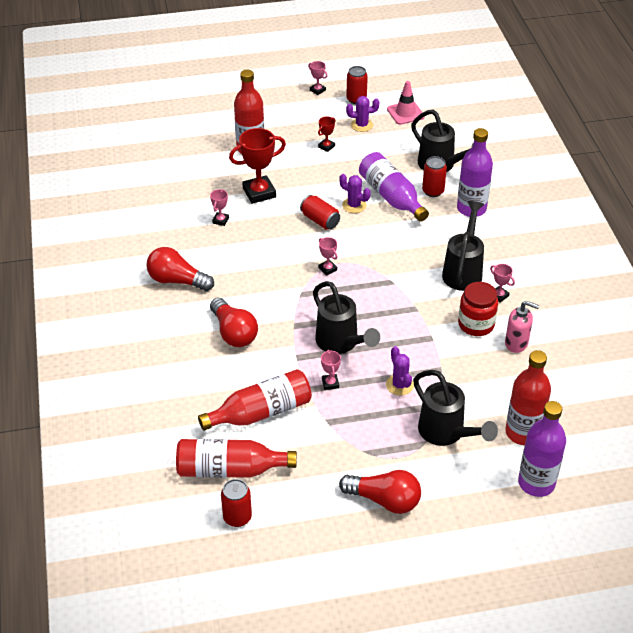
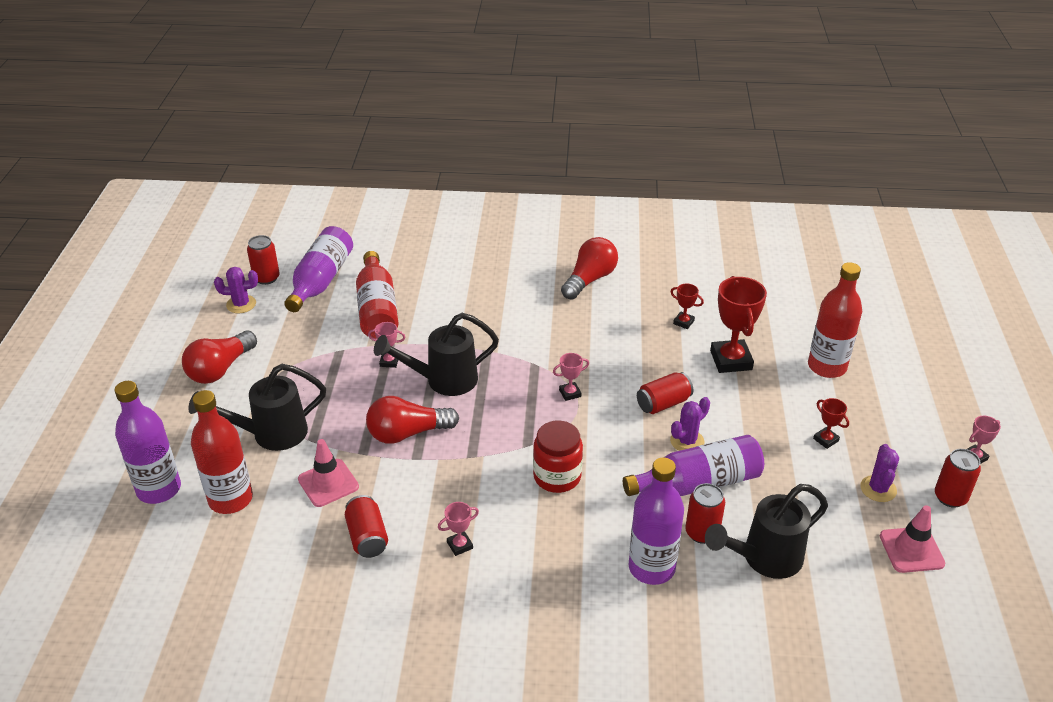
camera: 105 degrees right, 5 degrees down
red bottle [176,439,297,478] -> purple bottle [284,226,353,312]
pink trophy [210,189,229,226] -> red trophy [670,284,704,329]
red light bulb [210,298,258,347] -> red light bulb moved to [366,396,459,444]
purple cactus [386,346,414,396] -> purple cactus moved to [214,267,258,313]
black watering can [442,201,484,291] -> none
red jar [458,282,498,336] -> red jar moved to [533,421,583,493]
pink soap dispenser [505,301,540,353] -> red can [345,495,388,558]
none -> pink traffic cone [298,439,359,507]

